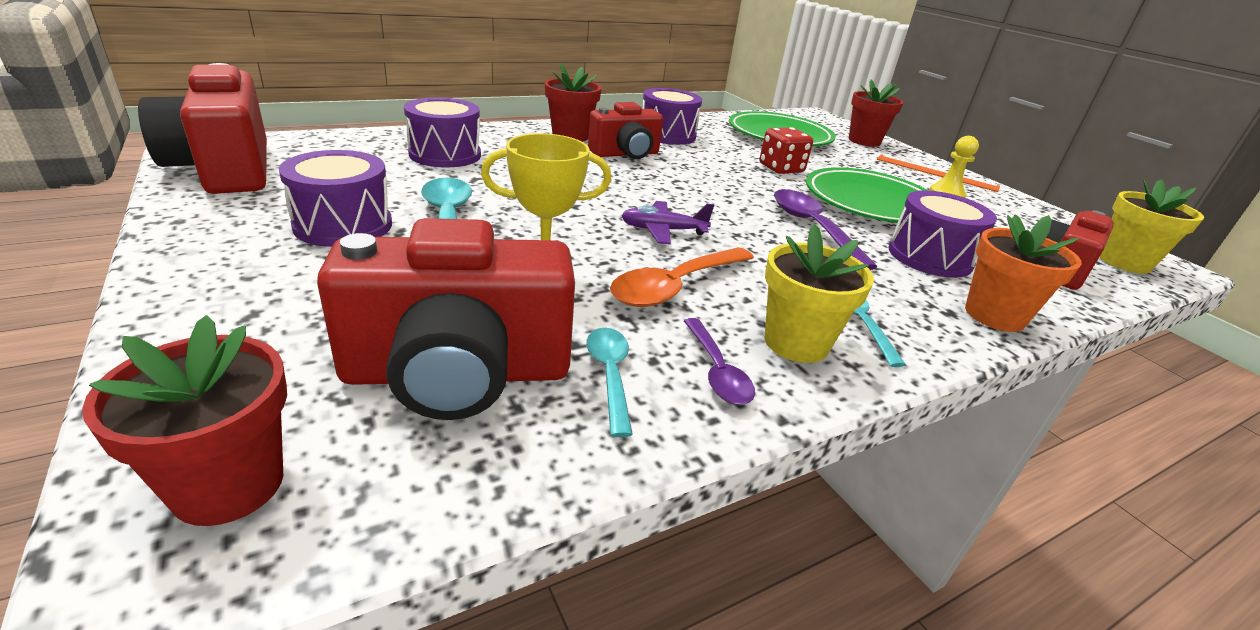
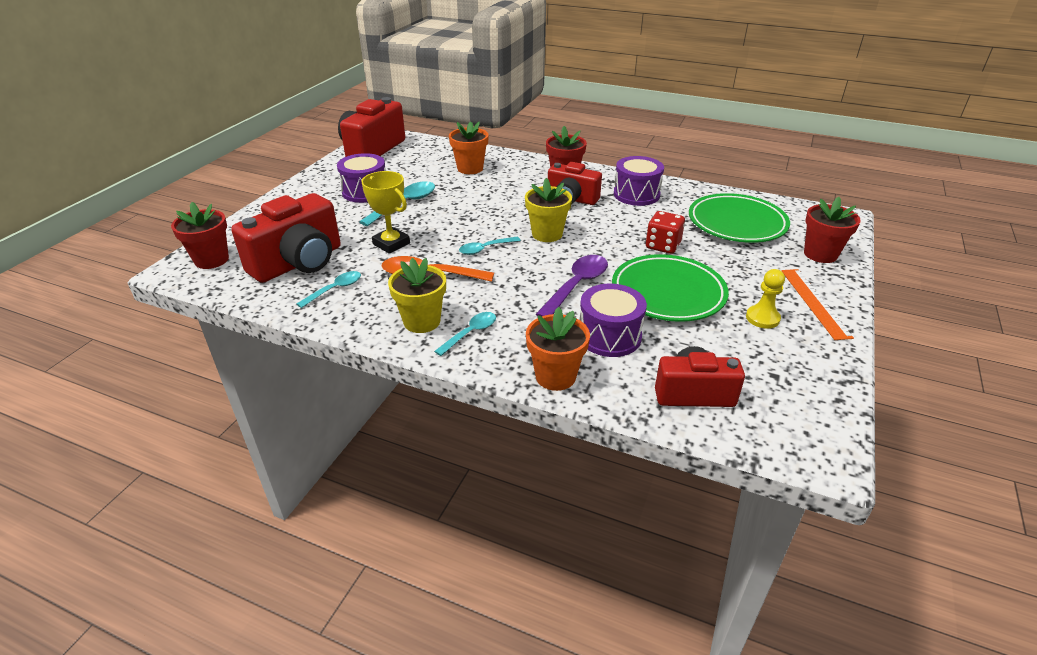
camera: 55 degrees right, 5 degrees up
red camera [317,218,575,420] -> red camera turned 90 degrees counterclockwise [231,193,341,283]
purple drum [404,97,481,167] -> orange flower pot [449,121,489,174]
purple plane [621,201,714,244] -> turquoise spoon [459,237,521,255]
purple spoon [684,318,755,405] -> none
yellow flower pot [1100,179,1204,274] -> yellow flower pot moved to [525,178,572,242]

